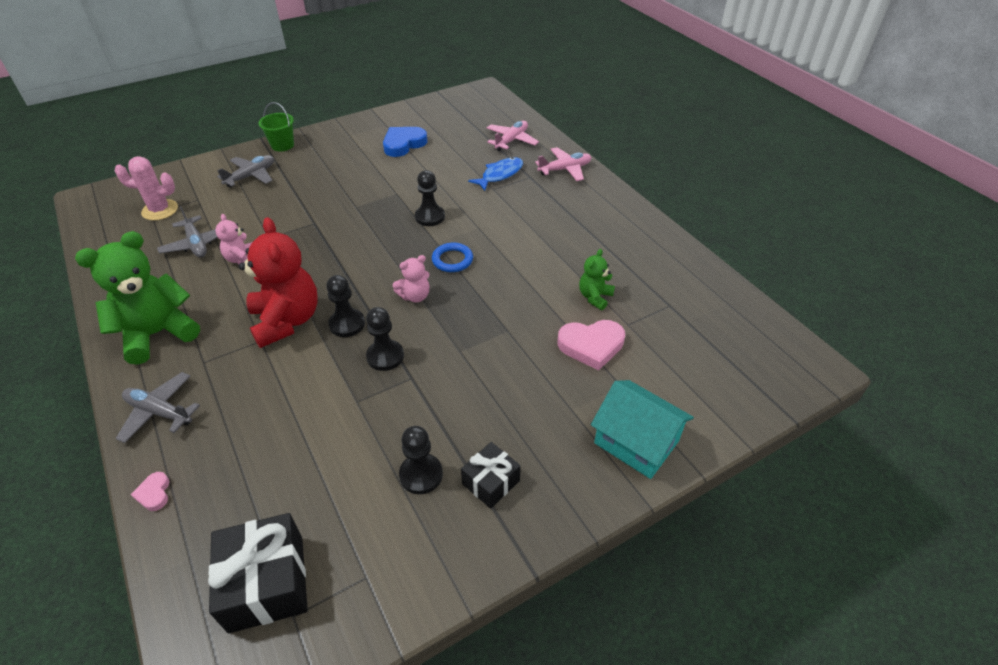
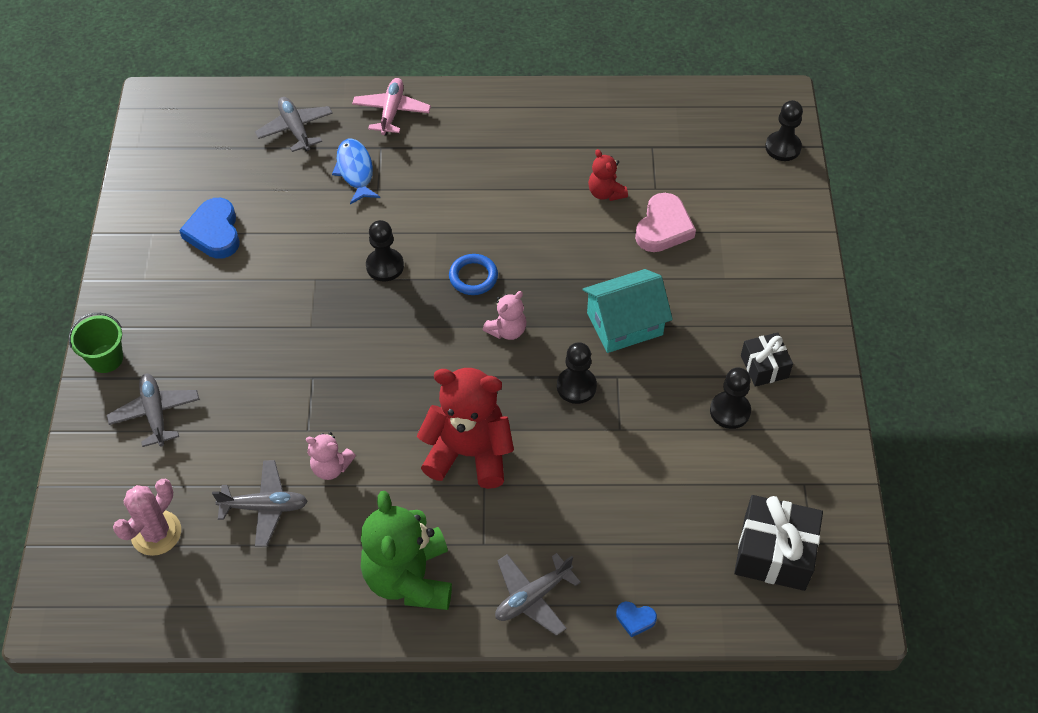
camera: 60 degrees left, 10 degrees up
pink heart [131,472,169,511] -> blue heart [616,602,657,637]
black pawn [326,275,365,337] -> black pawn moved to [765,100,803,161]
pink teddy bear [393,255,430,303] -> pink teddy bear turned 45 degrees clockwise [483,291,526,340]
pink plane [487,121,539,151] -> grey plane [255,97,333,152]
green teddy bear [579,249,615,310] -> red teddy bear [588,149,628,201]
turquoise house [591,380,694,479] -> turquoise house moved to [582,269,673,353]

